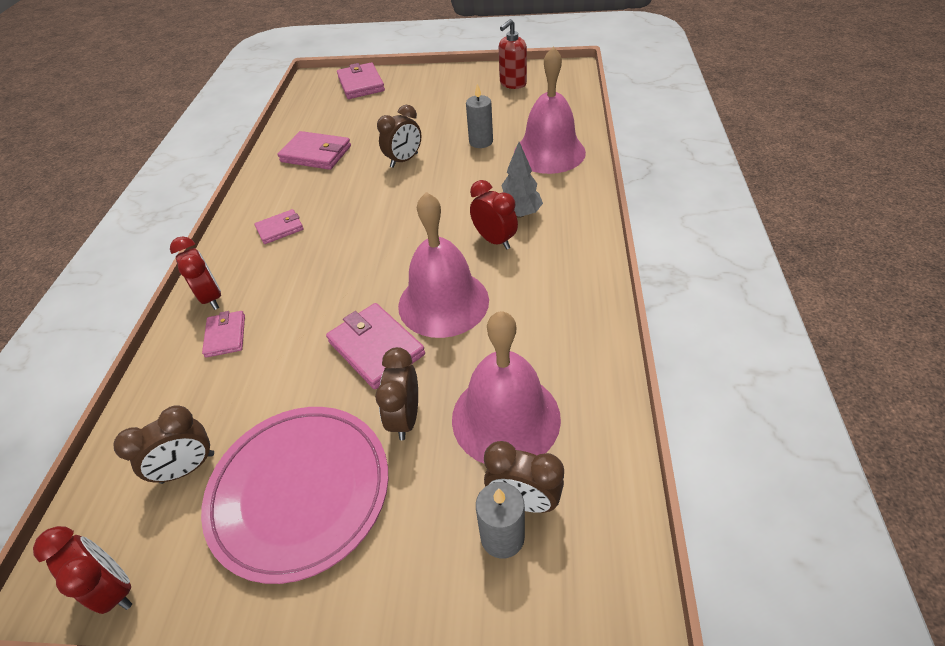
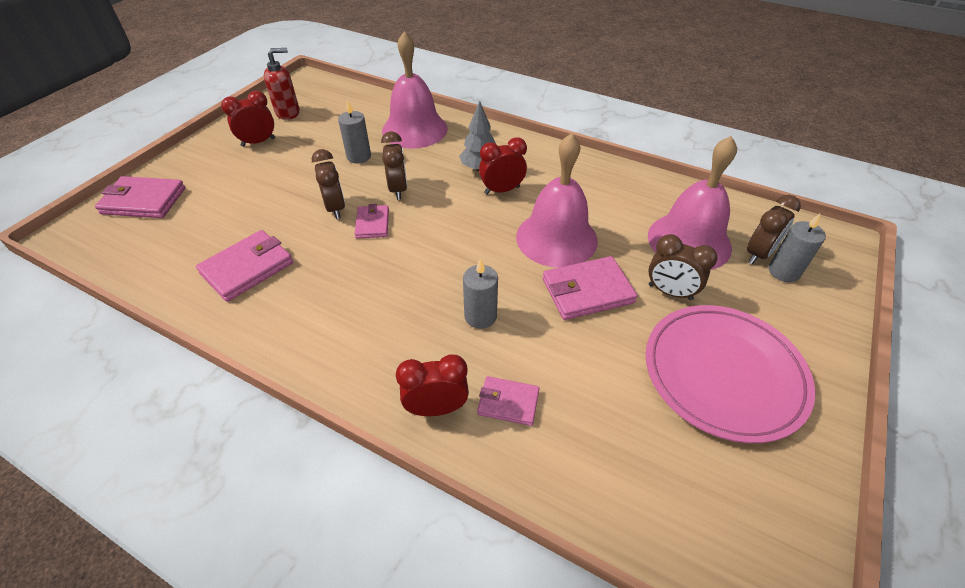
camera: 70 degrees left, 0 degrees up
red clock [33,526,132,614] -> red clock moved to [221,91,275,147]
brown clock [113,406,214,484] -> brown clock moved to [381,131,407,200]
pink wallet [254,209,304,244] -> pink wallet moved to [355,204,389,239]
red soap dispenser [499,19,527,89] -> red soap dispenser turned 90 degrees counterclockwise [264,48,300,120]
none -> grey candle [463,258,498,329]

